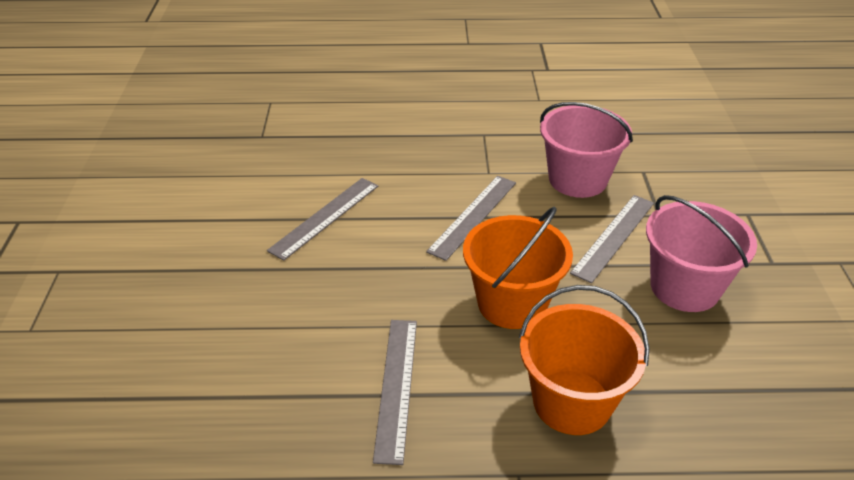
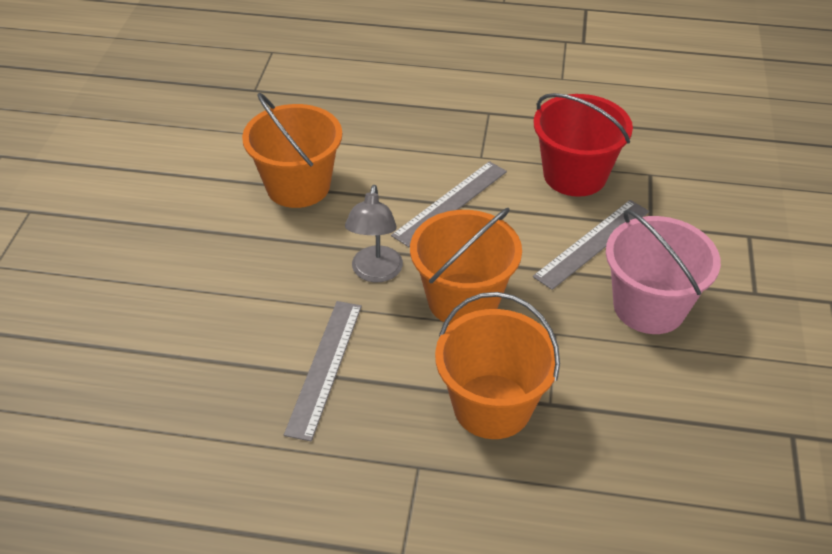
camera: 10 degrees right, 5 degrees up
grey ruler [267,178,378,261] -> orange bucket [242,93,342,208]
pink bucket [540,102,633,198] -> red bucket [534,93,633,197]
none -> grey lamp [345,185,403,282]

